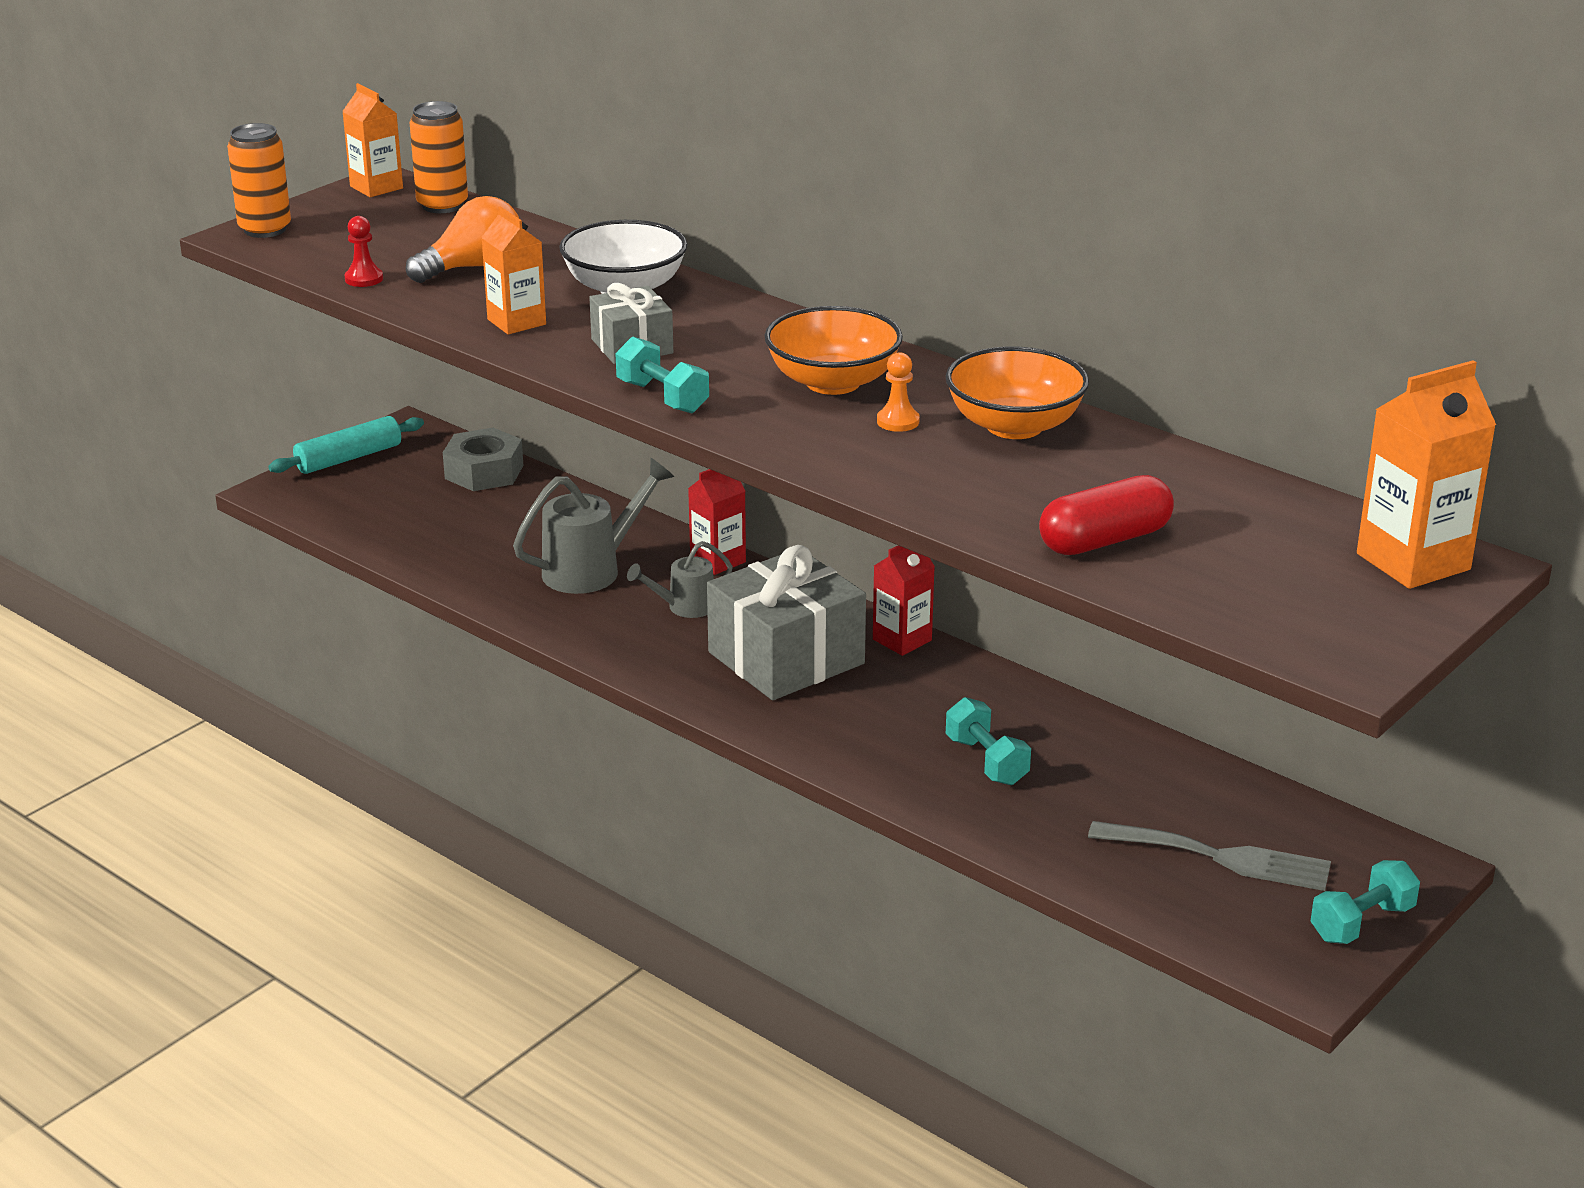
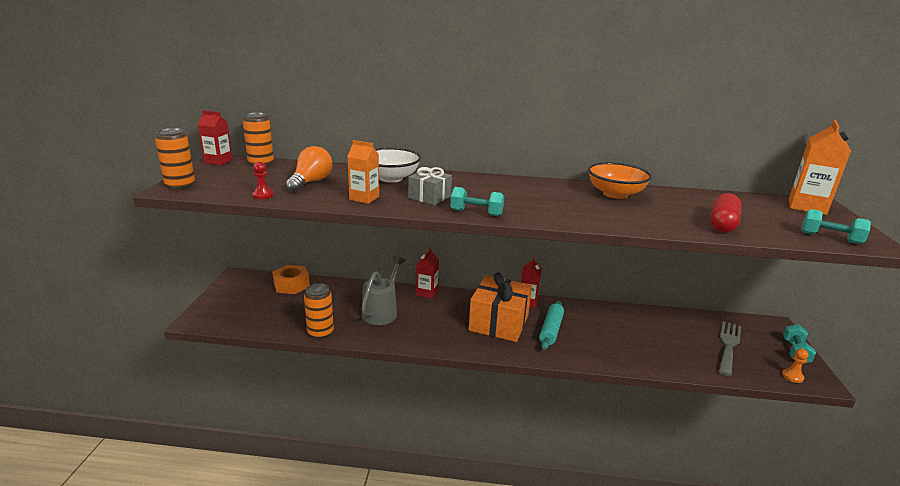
camera: 35 degrees left, 5 degrees down
turquoise rolling pin [268,416,424,474] -> turquoise rolling pin moved to [539,301,564,350]
orange carton [342,83,403,197] -> red carton [198,110,233,166]
grey nut [443,428,524,491] -> orange nut [272,265,310,294]
grey watering can [627,541,733,618] -> none
grey gift [707,545,866,700] -> orange gift [468,273,532,342]
orange bowl [764,306,903,395] -> none
orange pawn [877,352,919,432] -> orange pawn moved to [782,349,808,383]
turquoise dumbbell [946,697,1031,785] -> turquoise dumbbell moved to [801,209,871,244]
grey fork [1088,821,1331,891] -> grey fork turned 45 degrees counterclockwise [718,321,741,376]
none -> orange can [304,283,334,339]

